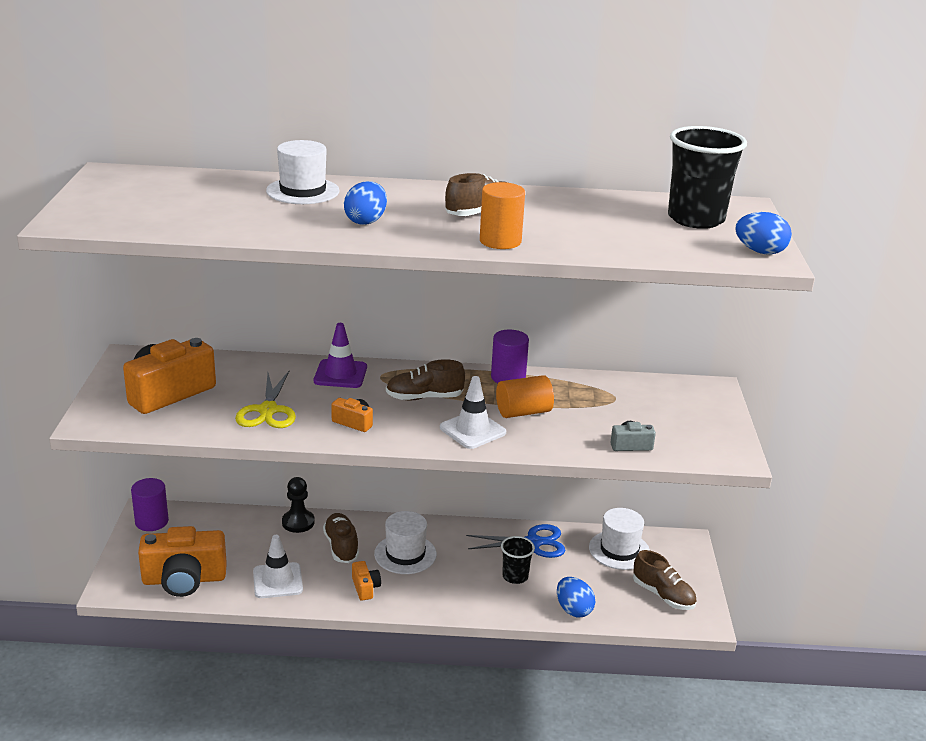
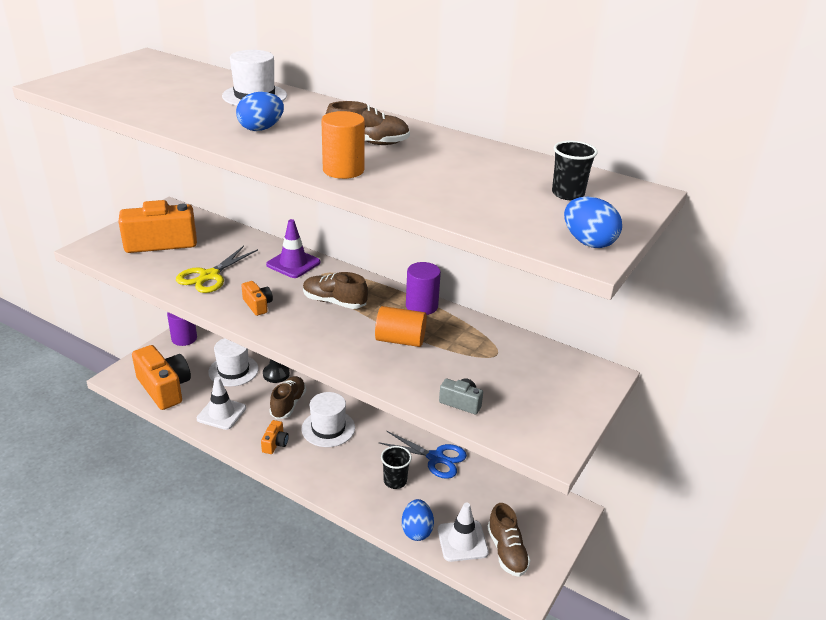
camera: 30 degrees right, 5 degrees up
orange camera [138,526,227,597] -> orange camera turned 150 degrees counterclockwise [132,345,191,410]
white traffic cone [440,376,506,449] -> white traffic cone moved to [438,503,489,562]
white hat [589,508,650,570] -> white hat moved to [208,338,259,386]
black cup [668,126,747,229] -> black cup [552,141,598,200], size x0.53

